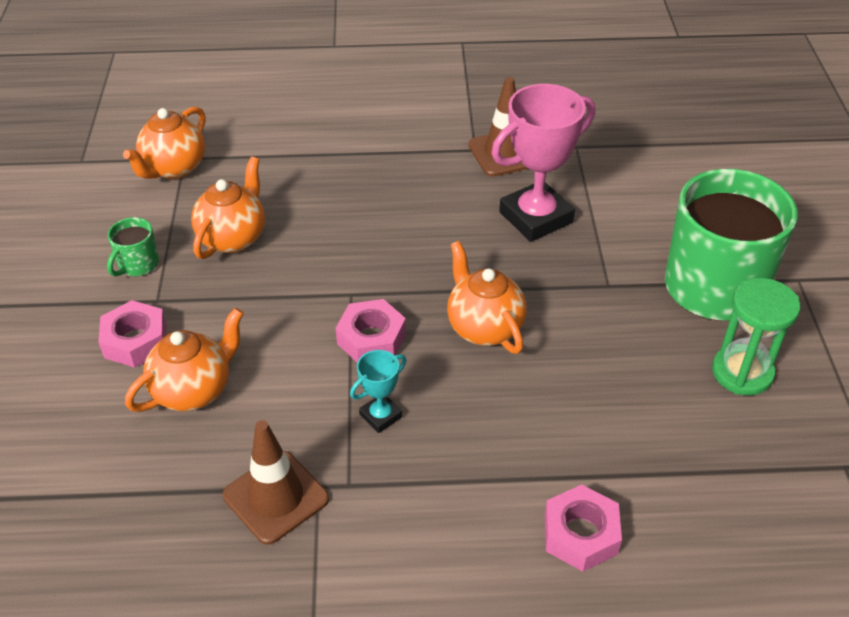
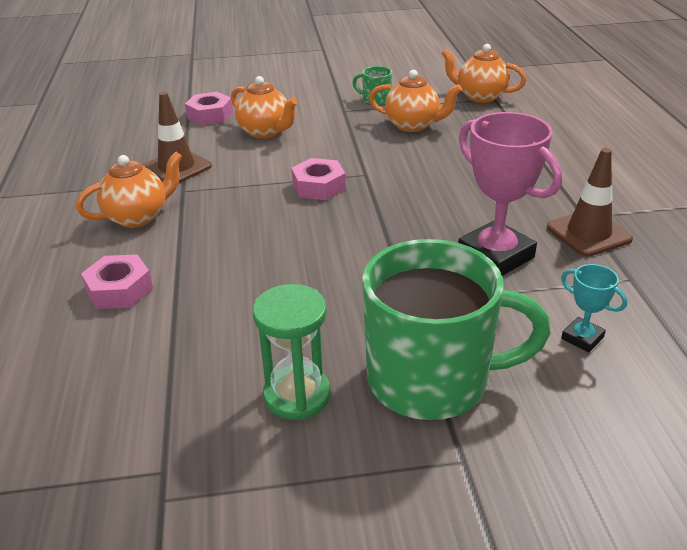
camera: 85 degrees right, 10 degrees down
pink nut [98,300,167,368] -> pink nut moved to [185,92,233,125]
turquoise trophy [350,350,406,433] -> turquoise trophy moved to [561,264,627,353]
orange teapot [447,241,526,354] -> orange teapot moved to [76,152,183,228]

